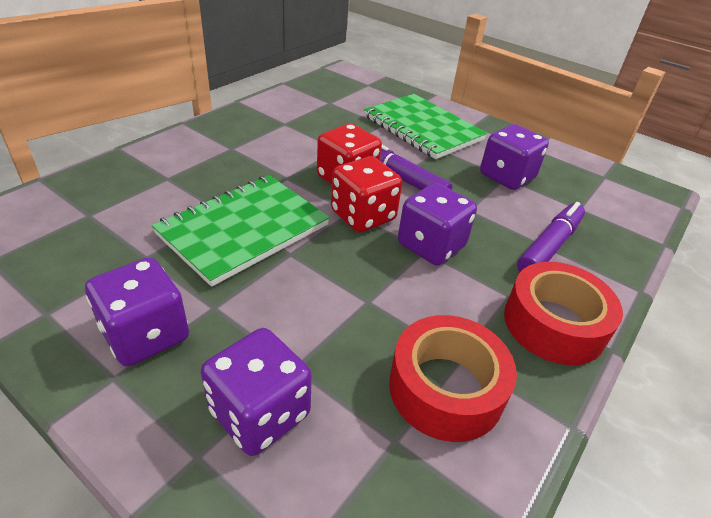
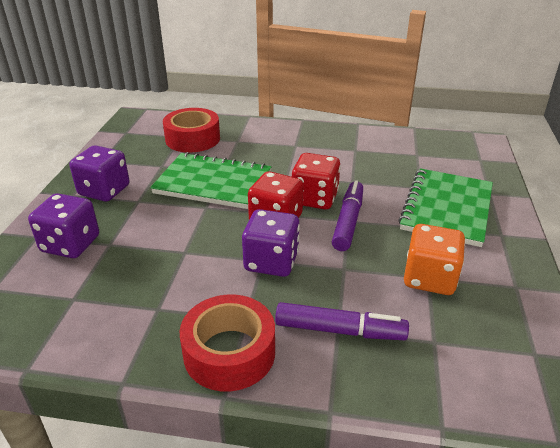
camera: 65 degrees right, 5 degrees down
red tape [389,315,517,442] -> red tape moved to [163,108,220,152]
purple dice [480,124,549,190] -> orange dice [404,224,465,295]

